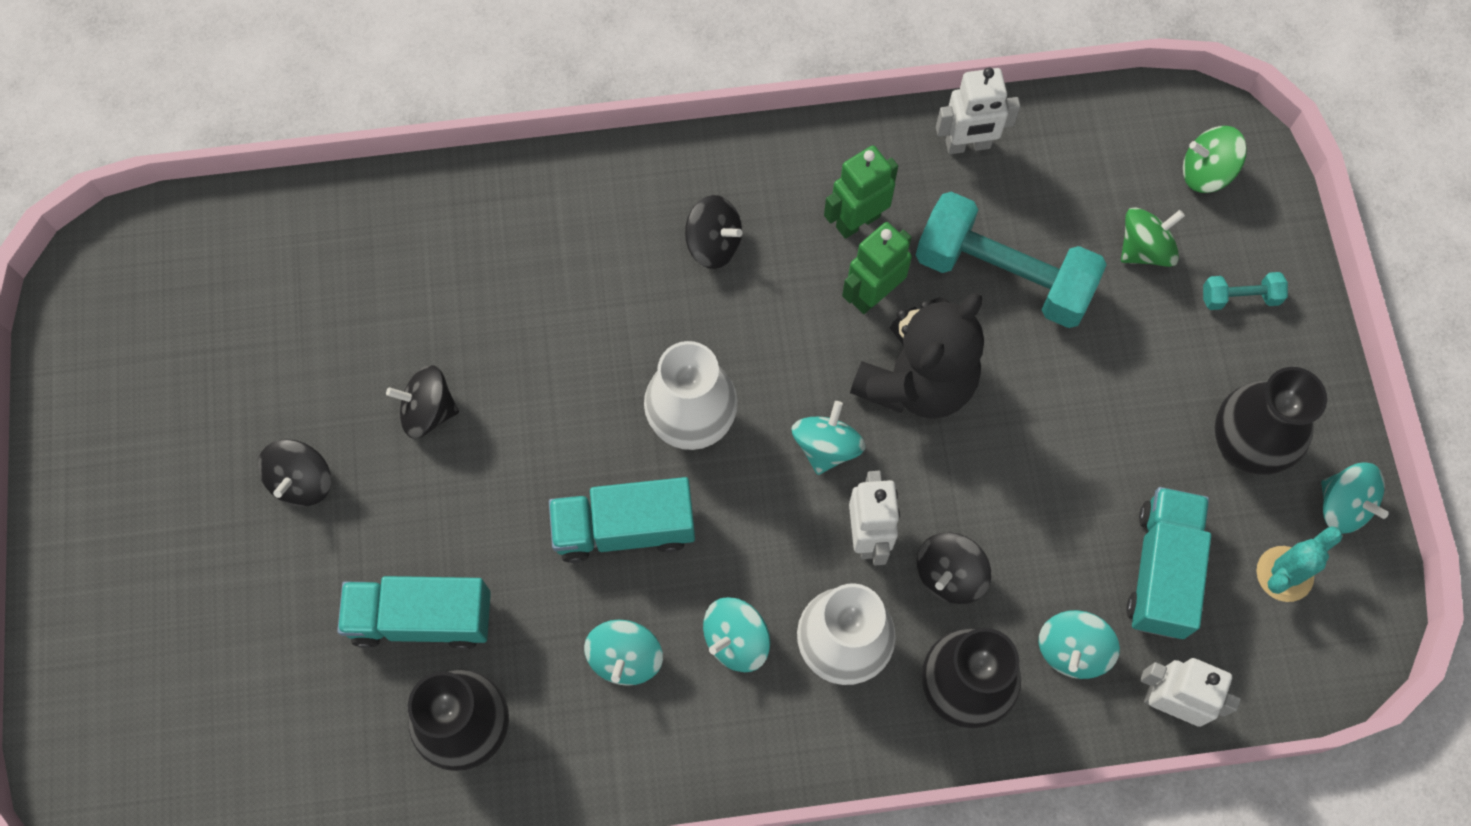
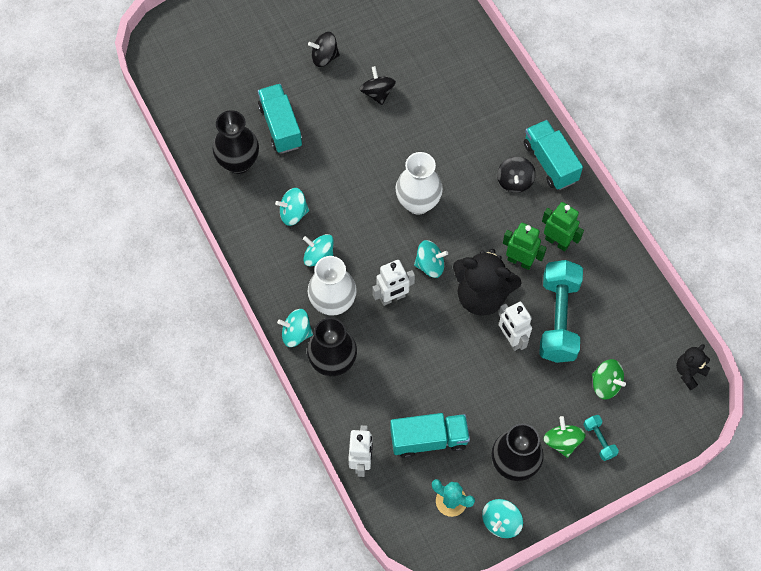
camera: 70 degrees right, 5 degrees down
turquoise truck [549,477,695,563] -> turquoise truck moved to [524,120,583,190]
black spinning top [917,532,991,604] -> none
white robot [936,67,1021,154] -> white robot moved to [499,302,532,351]
turquoise spinning top [1038,610,1120,679] -> turquoise spinning top moved to [277,309,313,347]
green spinning top [1183,126,1247,193] -> green spinning top moved to [543,416,586,458]
none -> black teddy bear [676,344,710,390]

